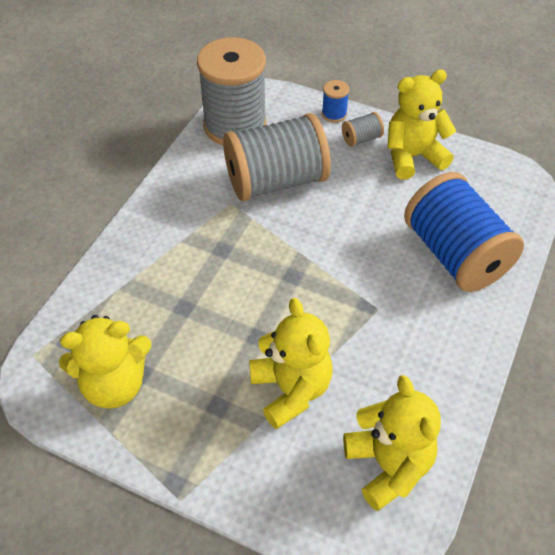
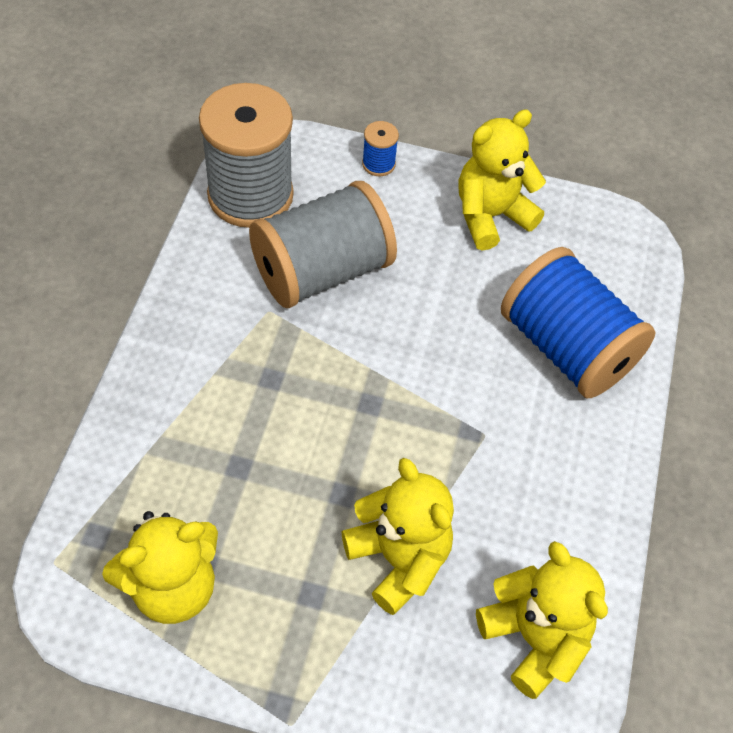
camera: 15 degrees left, 5 degrees up
grey spool [342,112,384,147] -> none

